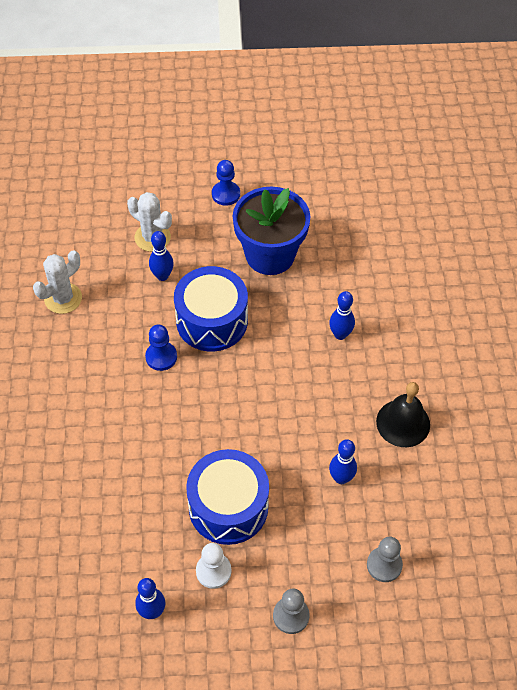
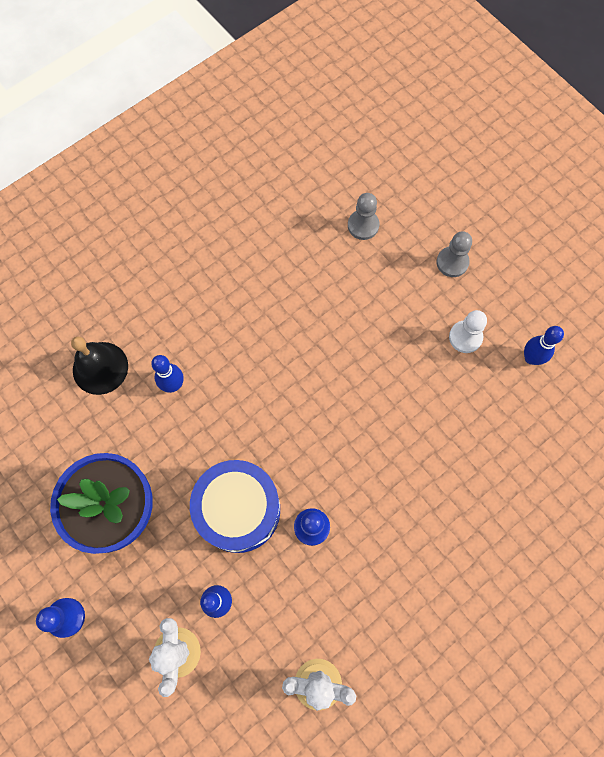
camera: 125 degrees left, 15 degrees up
blue drum [186,449,269,545] -> none
blue bowling pin [329,439,357,484] -> none
black bell [376,382,430,447] -> black bell moved to [71,336,128,395]

